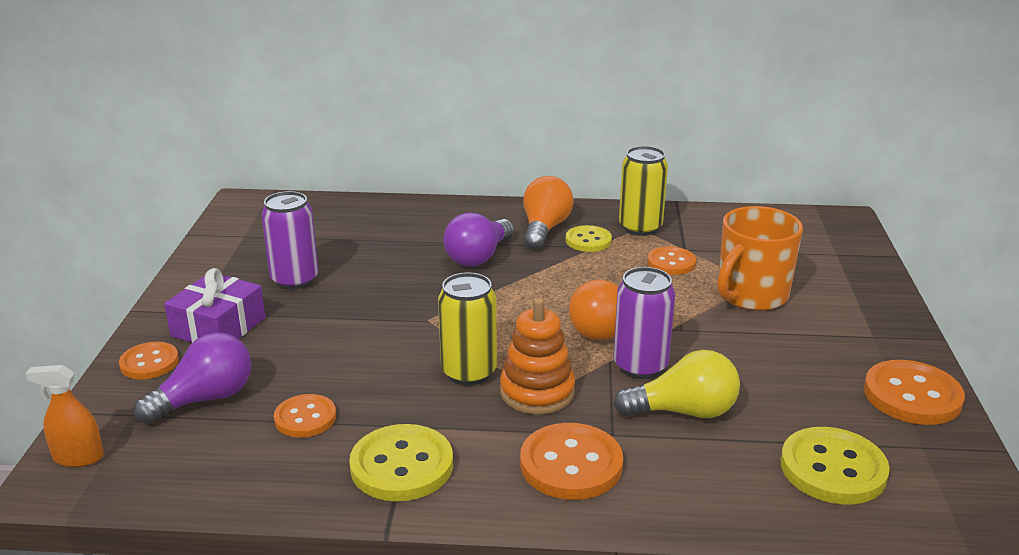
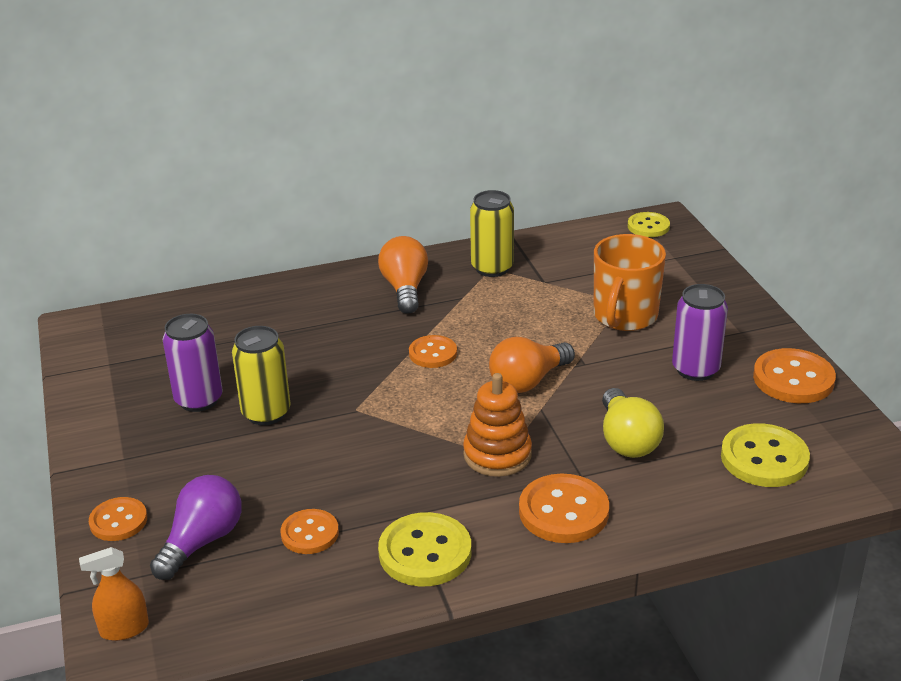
camera: 20 degrees left, 5 degrees up
purple gift [164,268,265,343] -> none
yellow can [438,272,497,386] -> yellow can moved to [232,326,290,425]
purple light bulb [444,212,514,267] -> none
yellow button [566,225,612,252] -> yellow button moved to [628,212,670,237]
purple can [613,267,675,379] -> purple can moved to [672,284,728,381]
yellow light bulb [613,350,740,418] -> yellow light bulb turned 105 degrees clockwise [602,388,664,458]
orange button [648,246,696,275] -> orange button moved to [409,335,457,368]

